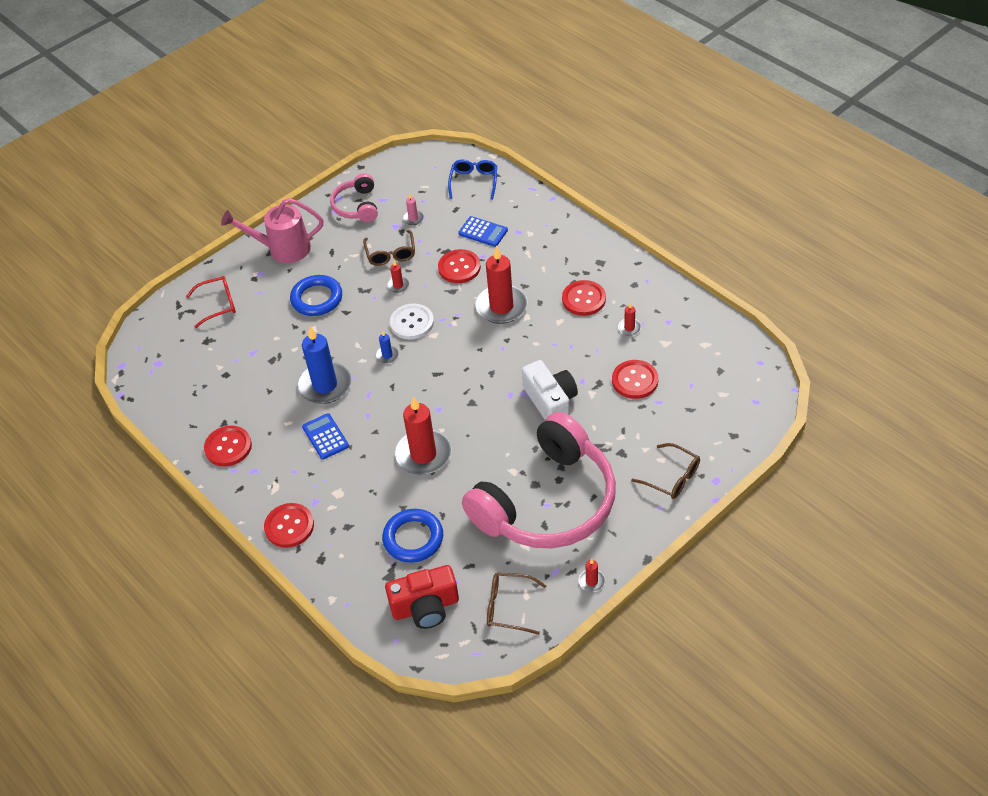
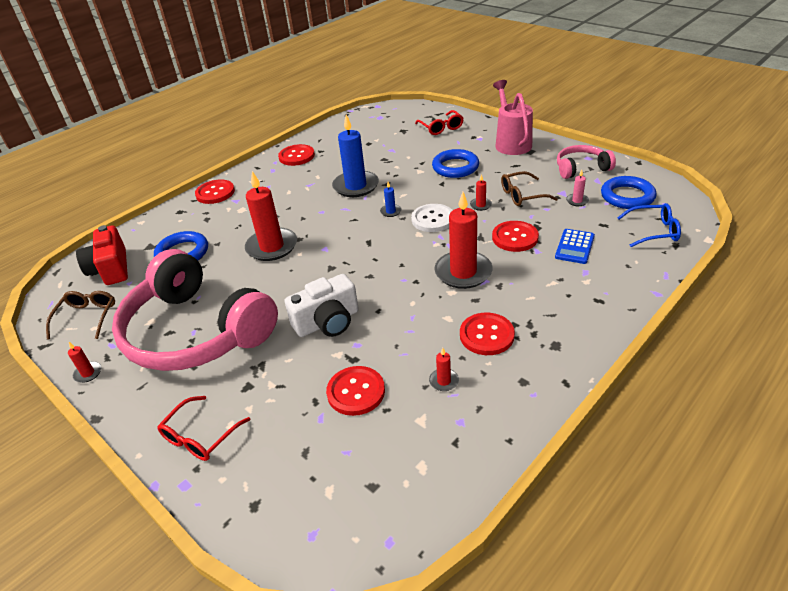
camera: 85 degrees right, 10 degrees down
blue calculator [302,413,349,460] -> none
brown glasses [631,443,700,499] -> red glasses [157,396,251,461]
none -> blue ring [601,176,657,209]

